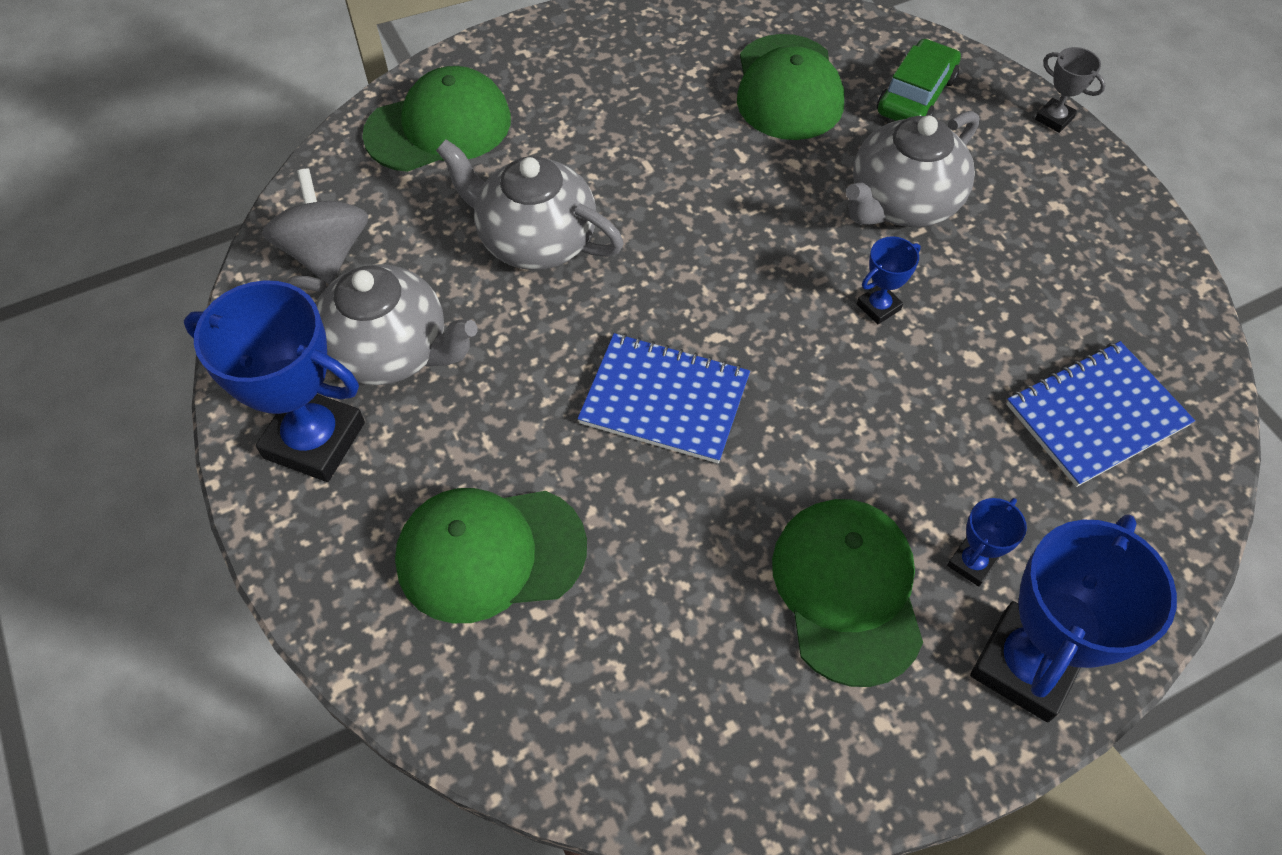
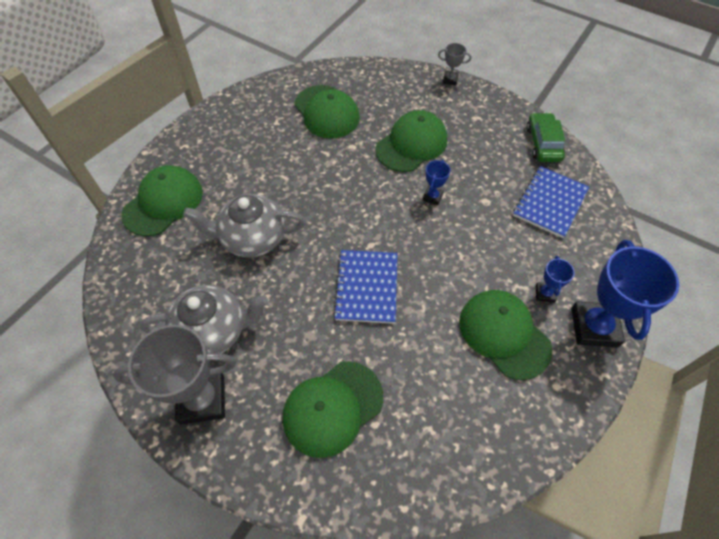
camera: 30 degrees left, 0 degrees up
blue trophy [184,280,365,482] -> grey trophy [113,325,236,425]
grey spinning top [262,169,369,284] -> none
blue notebook [578,333,750,463] -> blue notebook turned 75 degrees counterclockwise [333,250,398,324]
grey teapot [846,111,979,227] -> green cap [375,110,447,172]
green car [877,39,961,121] -> green car moved to [526,113,565,162]

